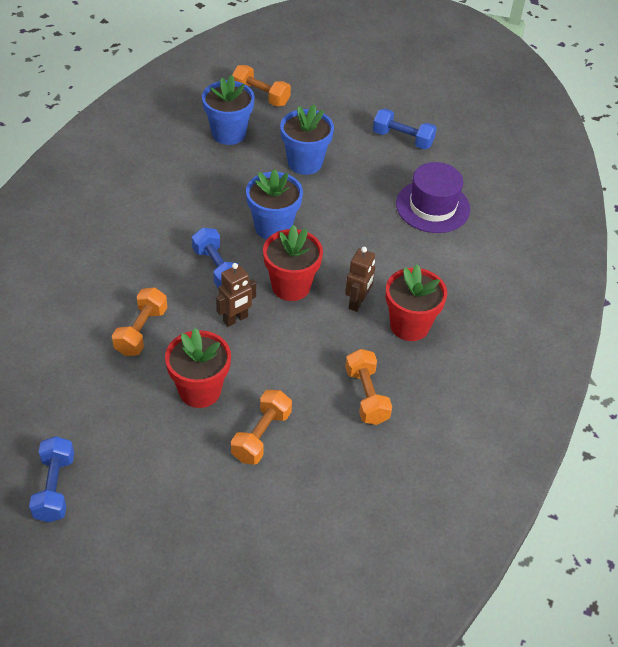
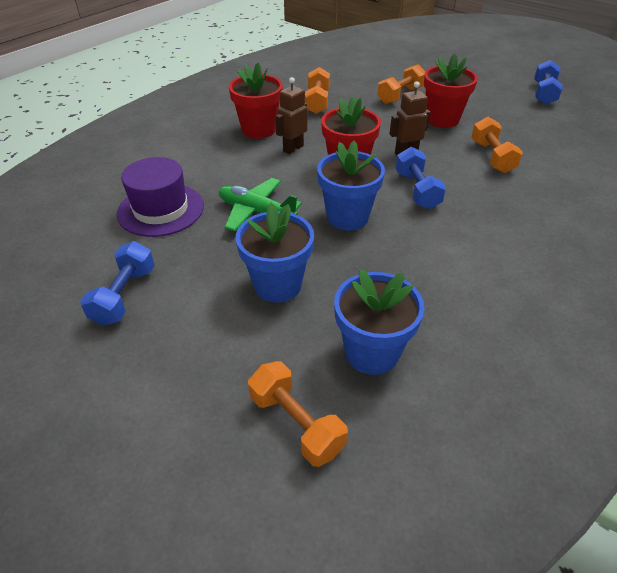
camera: 160 degrees left, 5 degrees down
orange dumbbell [112,287,167,356] -> orange dumbbell turned 45 degrees counterclockwise [471,117,523,173]
blue dumbbell [373,108,437,150] -> blue dumbbell turned 60 degrees clockwise [80,241,155,326]
none -> green plane [219,178,302,231]

